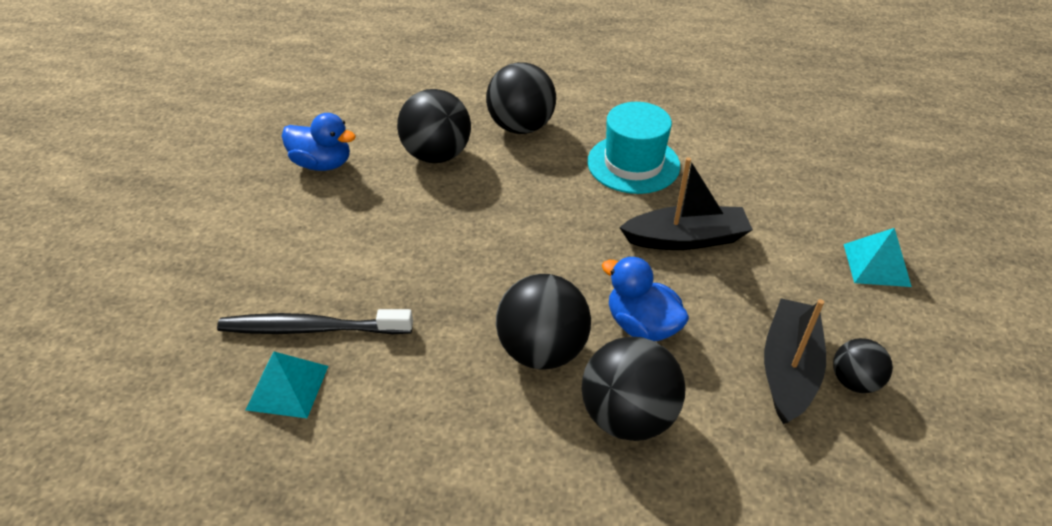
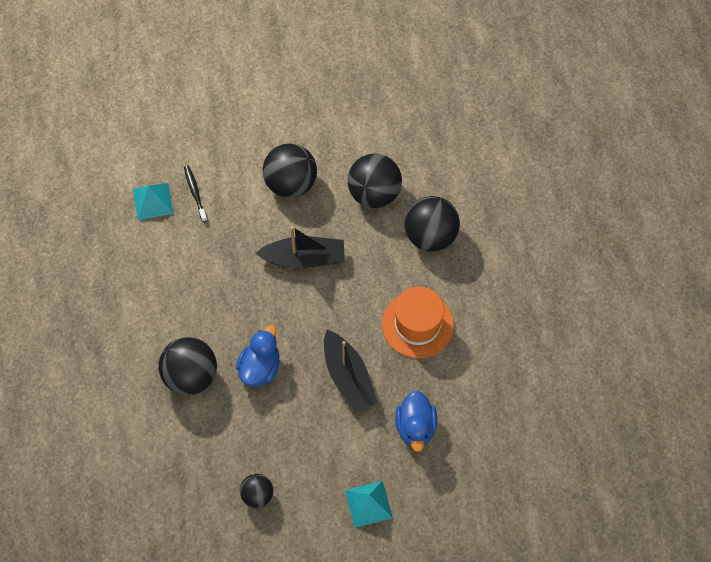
camera: 70 degrees right, 20 degrees up
black toothbrush [217,309,413,334] -> black toothbrush [184,165,207,222], size x0.57
blue duck [282,113,356,171] -> blue duck moved to [395,391,437,452]
black ball [496,274,591,370] -> black ball moved to [263,143,317,198]
turquoise hat [587,102,680,194] -> orange hat [382,287,454,358]
black boat [764,298,826,424] -> black boat moved to [255,226,345,268]

